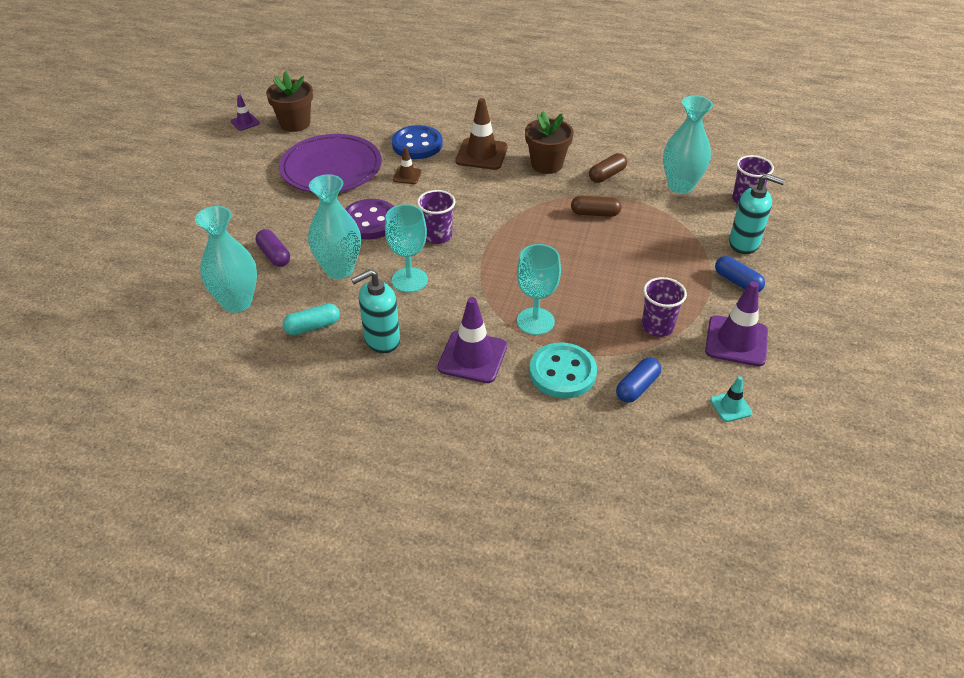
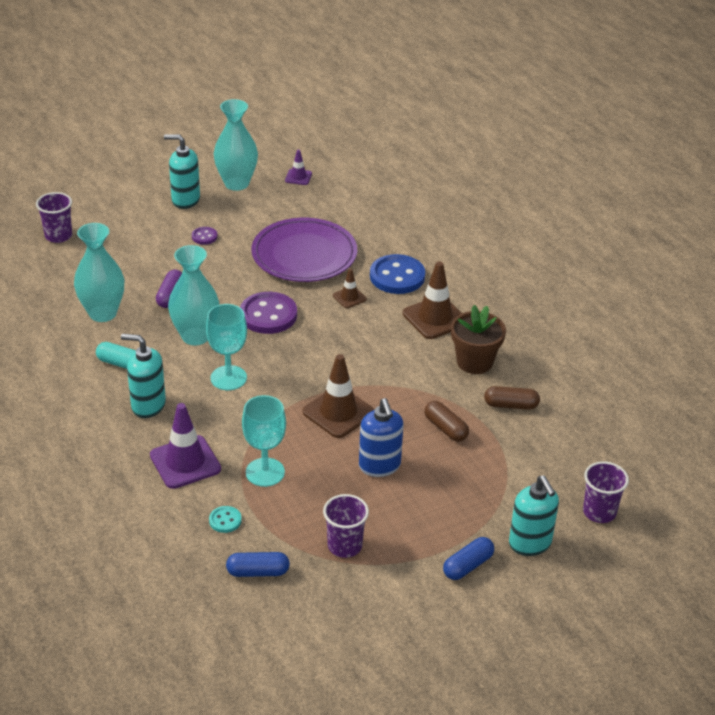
camera: 45 degrees right, 5 degrees down
brown flower pot [266,71,313,132] -> none
purple cup [417,190,456,244] -> purple cup moved to [36,192,72,243]
turquoise button [529,343,597,398] -> turquoise button [209,506,242,533], size x0.48
turquoise vase [663,95,713,194] -> turquoise vase moved to [214,99,258,191]
purple traffic cone [705,281,768,367] -> none
turquoise traffic cone [710,376,752,422] -> none
blue capsule [715,256,765,292] -> blue capsule turned 45 degrees clockwise [443,537,494,580]
none -> turquoise soap dispenser [164,134,200,209]
none -> purple button [192,227,218,245]
none -> brown traffic cone [302,354,374,438]
none -> blue soap dispenser [359,398,404,477]

